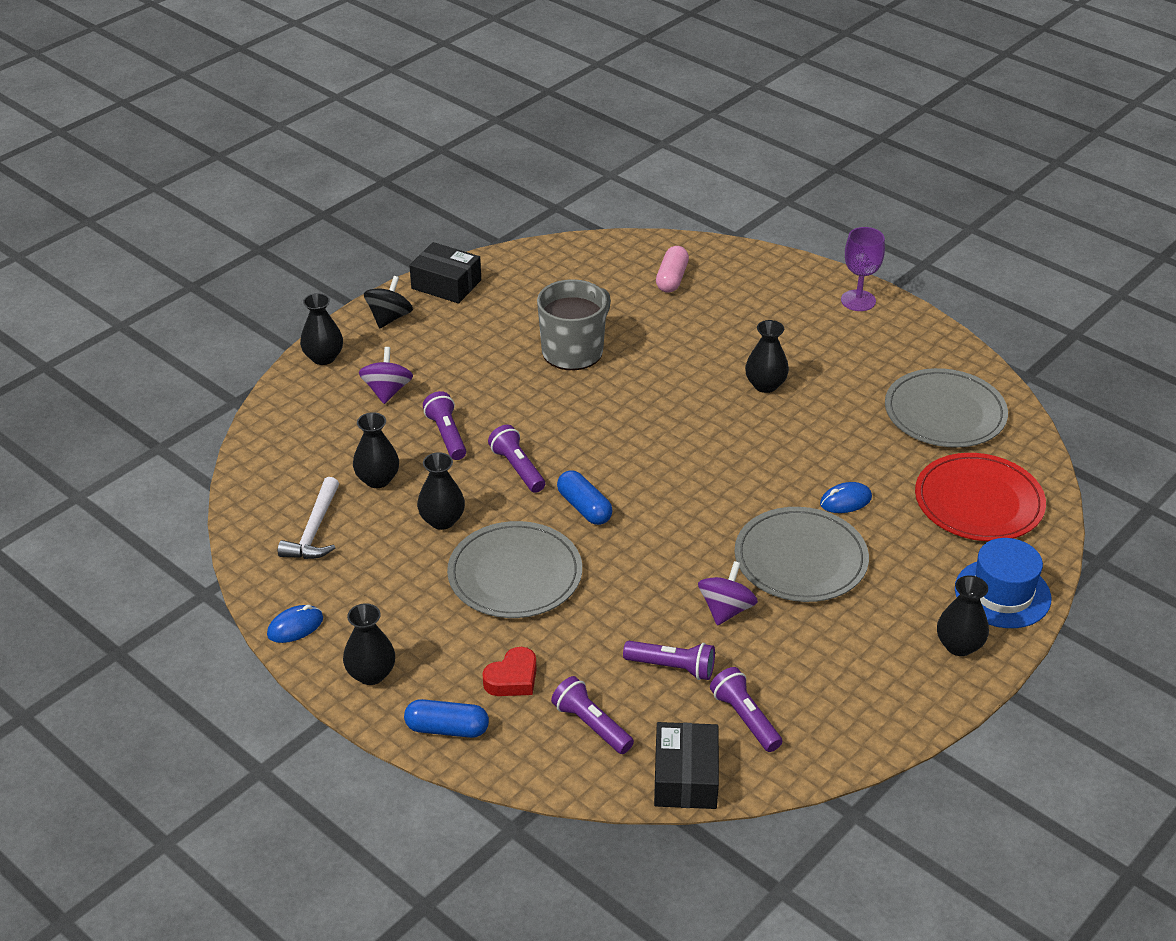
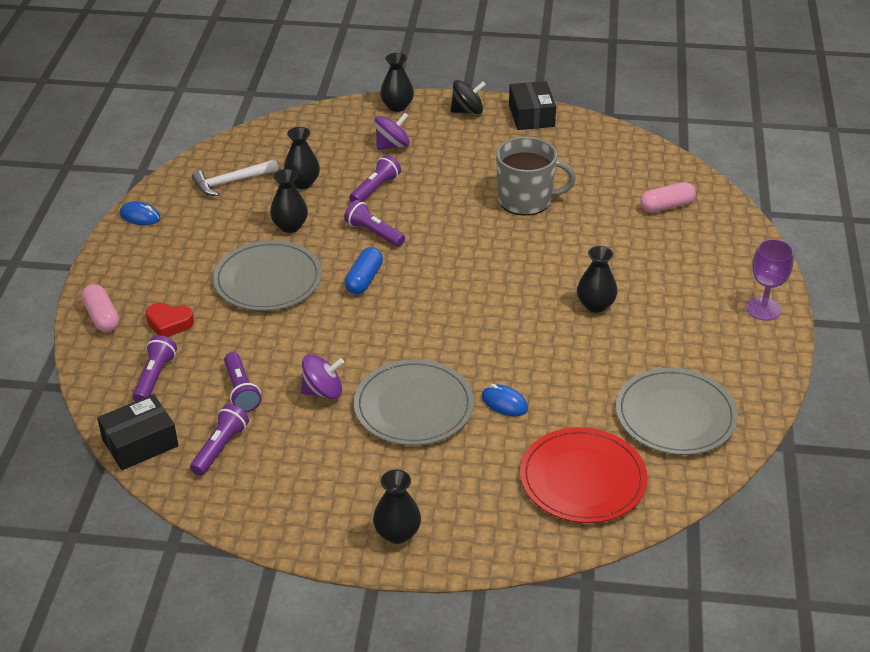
camera: 55 degrees right, 0 degrees up
black vase [343,603,395,685] -> none
blue capsule [404,699,489,738] -> pink capsule [81,284,119,332]
purple flashlight [488,425,545,493] -> purple flashlight turned 75 degrees counterclockwise [344,200,405,247]
blue hat [955,538,1051,628] -> none

